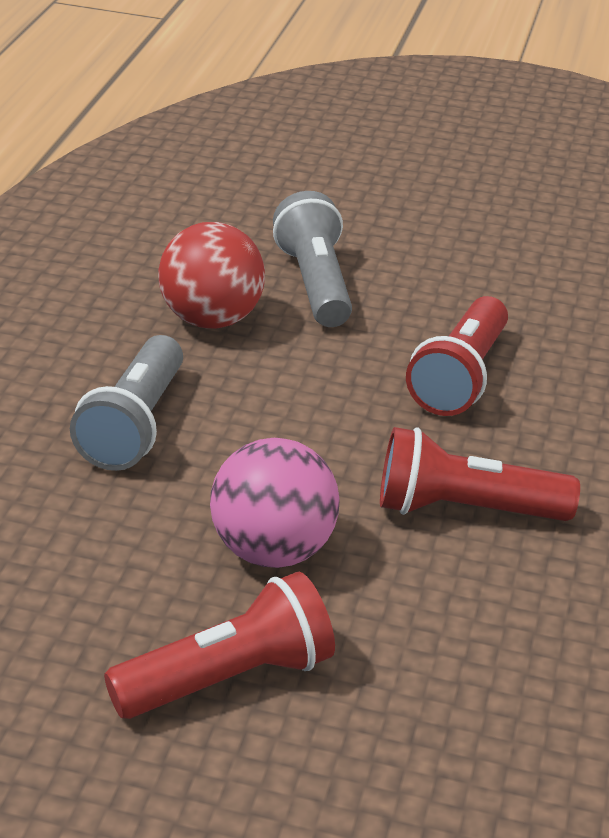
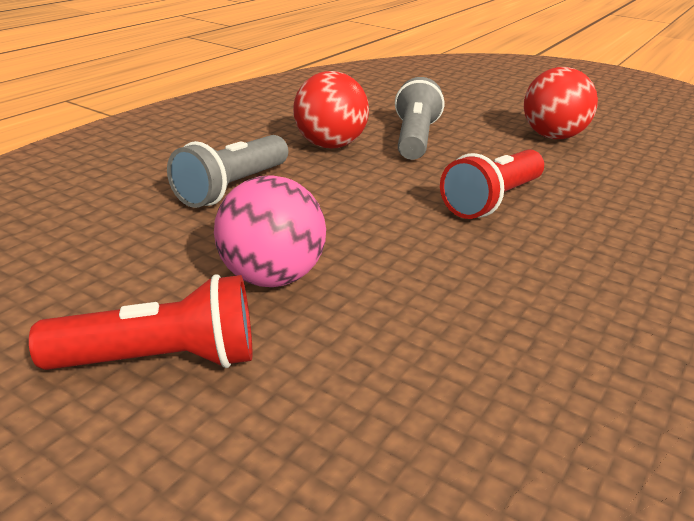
camera: 20 degrees right, 5 degrees down
red flashlight [380,427,580,521] -> none
none -> red ball [524,67,598,139]

